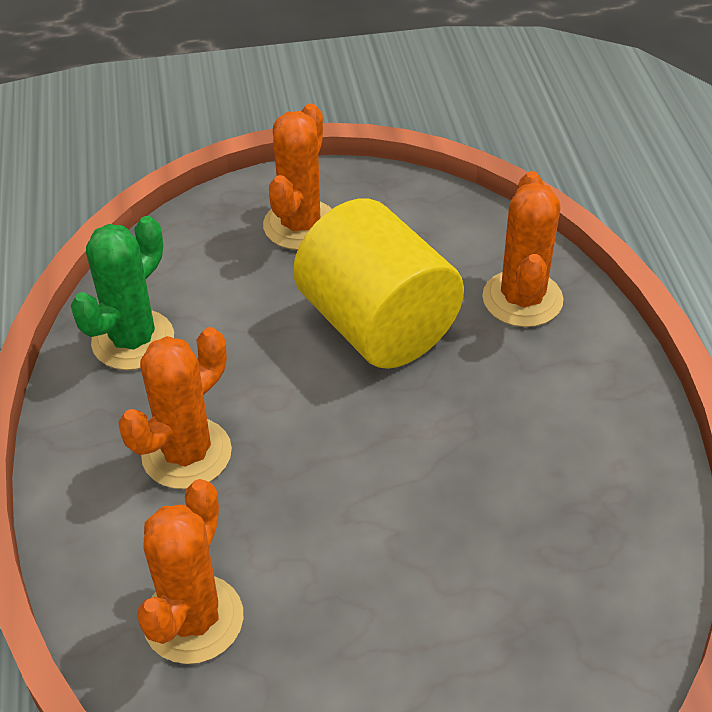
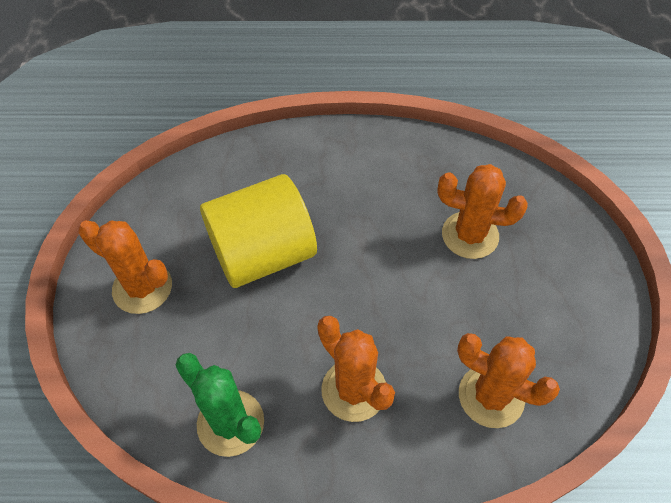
camera: 80 degrees left, 10 degrees up
orange cactus [482,171,563,327] -> orange cactus moved to [437,164,528,259]

